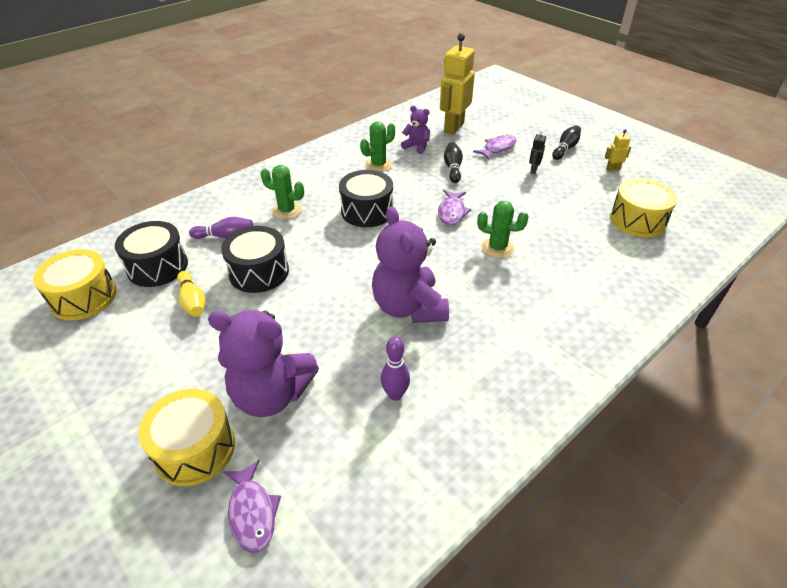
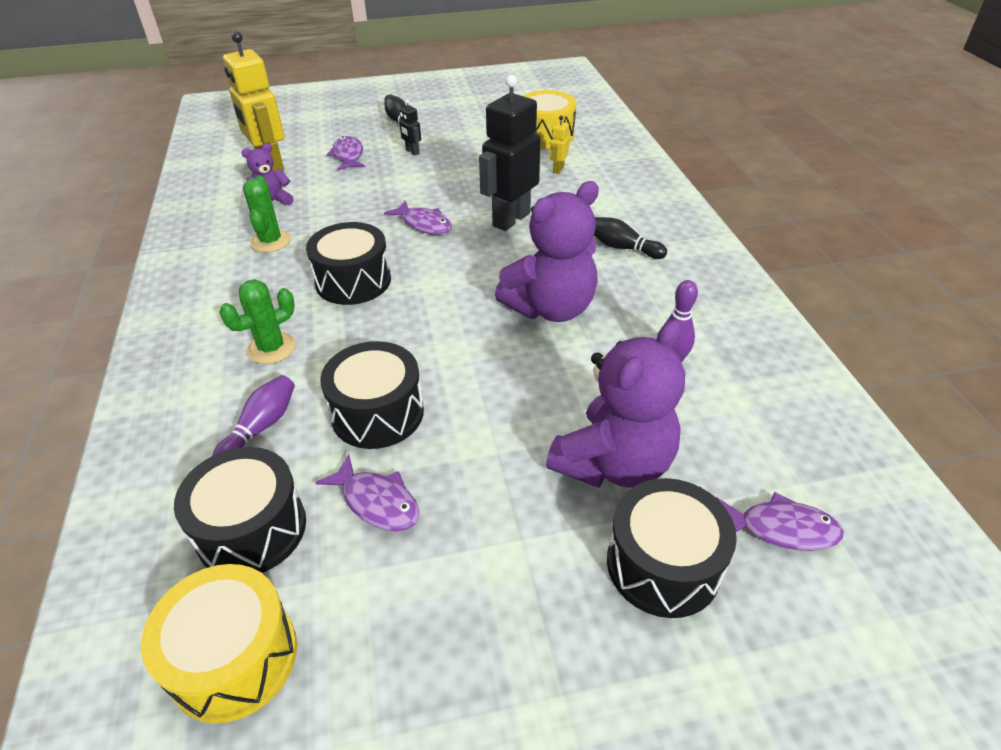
camera: 60 degrees left, 0 degrees up
yellow drum [138,389,235,486] -> black drum [607,478,737,618]
yellow bowling pin [177,271,206,317] -> purple fish [315,454,419,532]
purple teddy bear [372,206,449,323] -> purple teddy bear turned 45 degrees counterclockwise [495,181,599,322]
black bowling pin [444,142,463,183] -> black bowling pin moved to [594,217,667,259]
green cactus [477,201,529,258] -> black robot [479,75,541,231]
yellow robot [605,130,631,171] -> yellow robot moved to [550,116,569,174]

